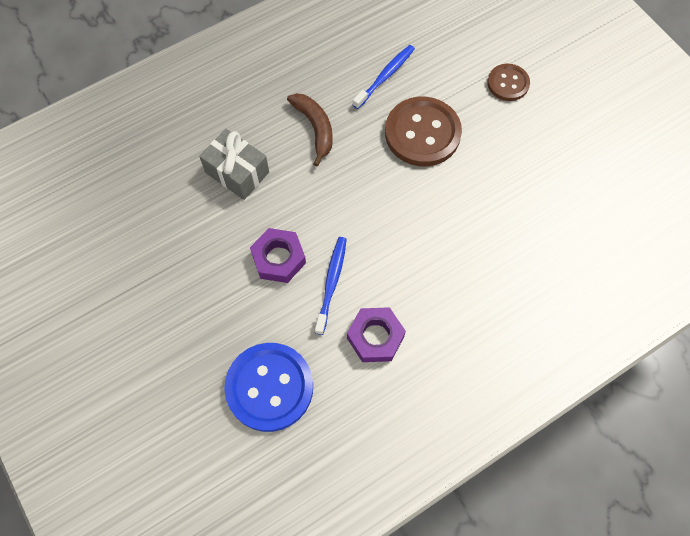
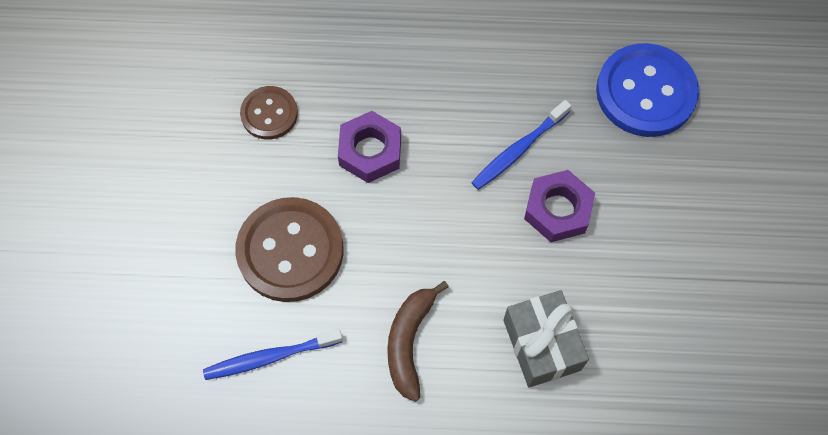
camera: 145 degrees left, 0 degrees up
purple nut [347,307,406,362] -> purple nut moved to [338,111,401,183]
brown button [487,64,530,101] -> brown button moved to [240,86,298,140]

